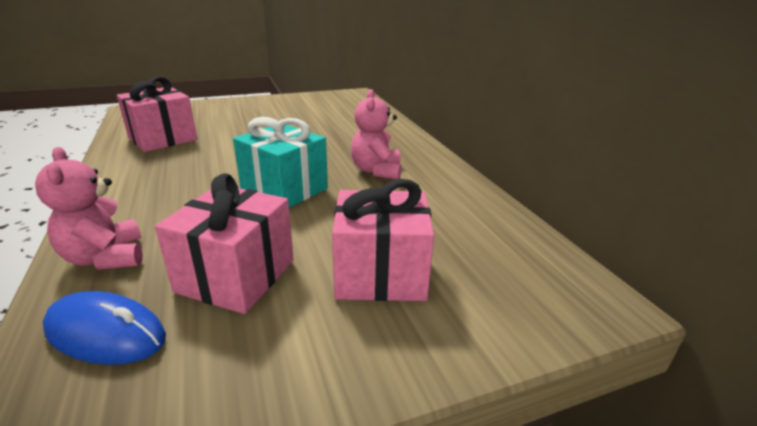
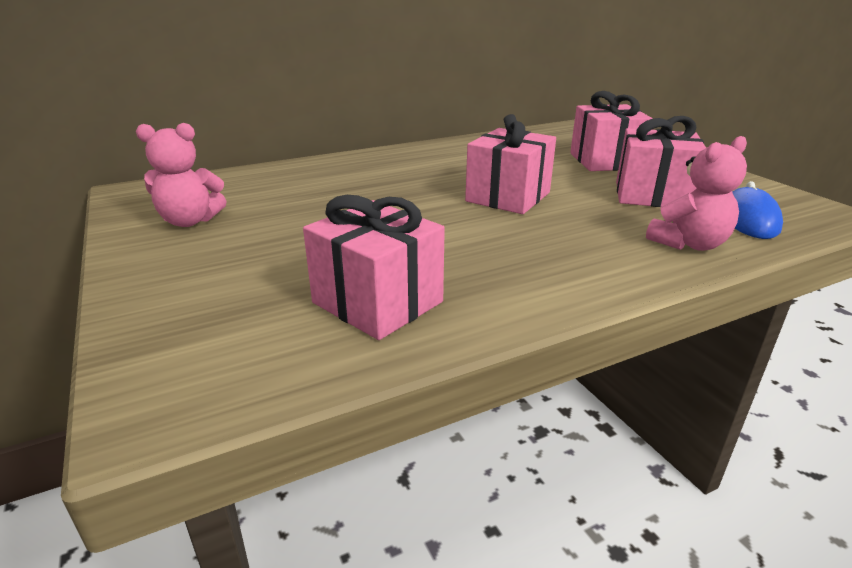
camera: 95 degrees left, 0 degrees up
turquoise gift [233,117,328,208] -> pink gift [465,114,556,214]
pink teddy bear [351,89,402,180] -> pink teddy bear moved to [136,123,226,227]

